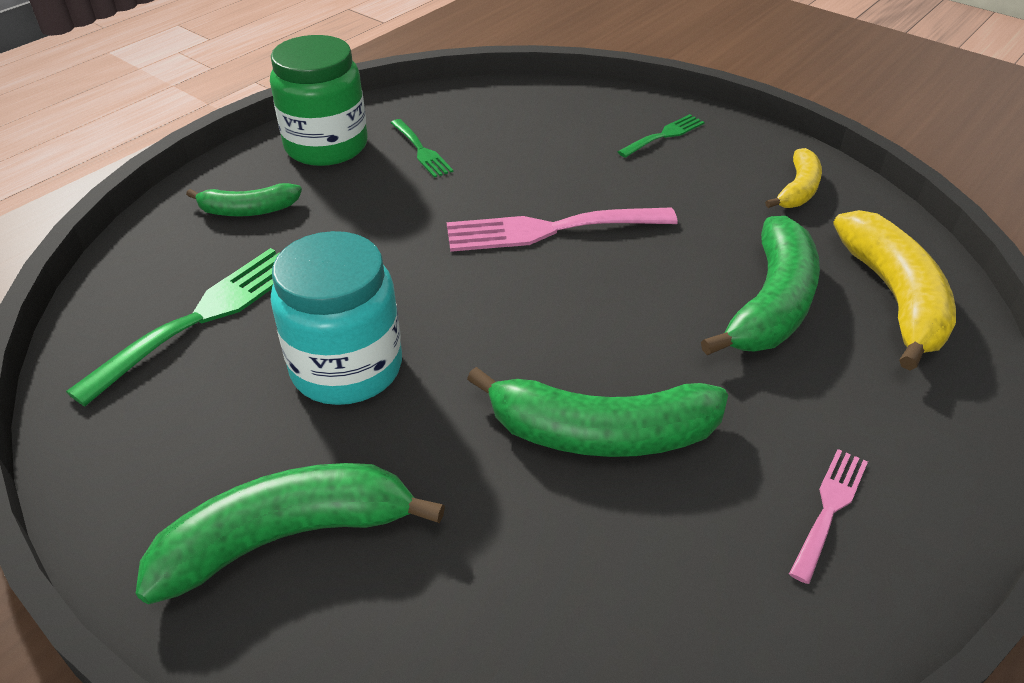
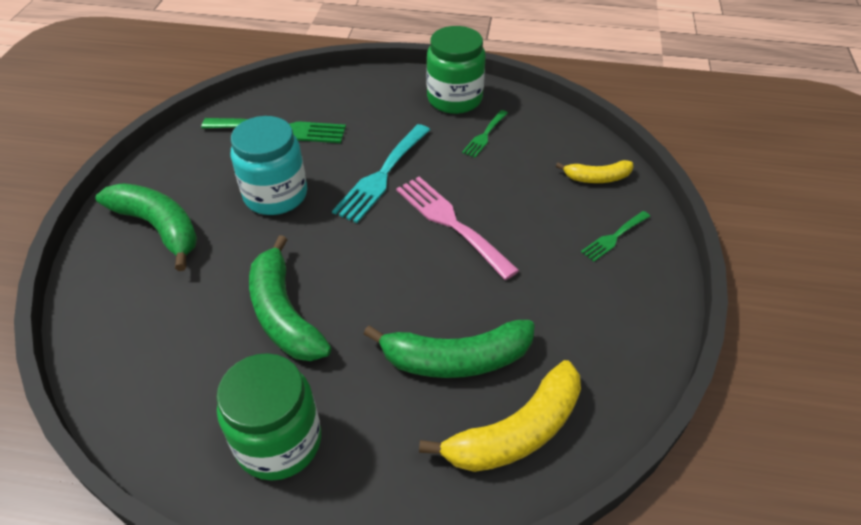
camera: 60 degrees right, 5 degrees up
green banana [186,183,302,217] -> none
green fork [618,114,705,158] -> green fork turned 120 degrees clockwise [581,211,650,262]
yellow banana [765,148,822,208] -> yellow banana moved to [556,160,633,183]
pink fork [789,449,868,584] -> green jar [216,353,321,481]
none -> turquoise fork [332,124,430,223]

